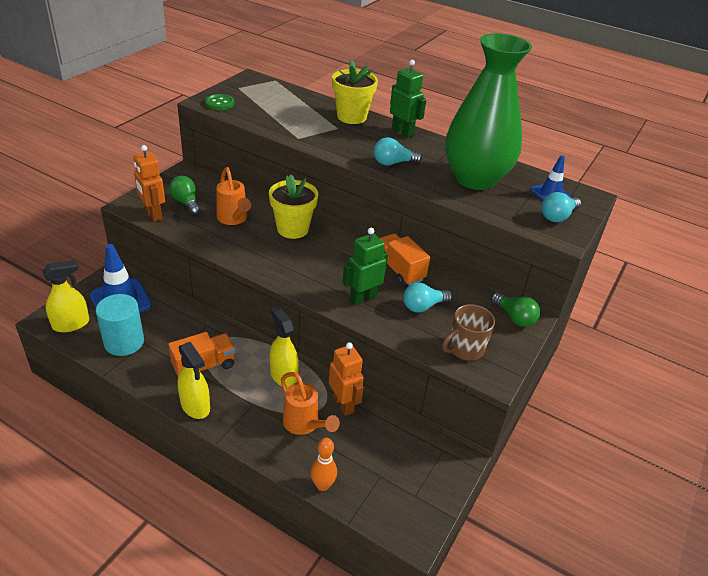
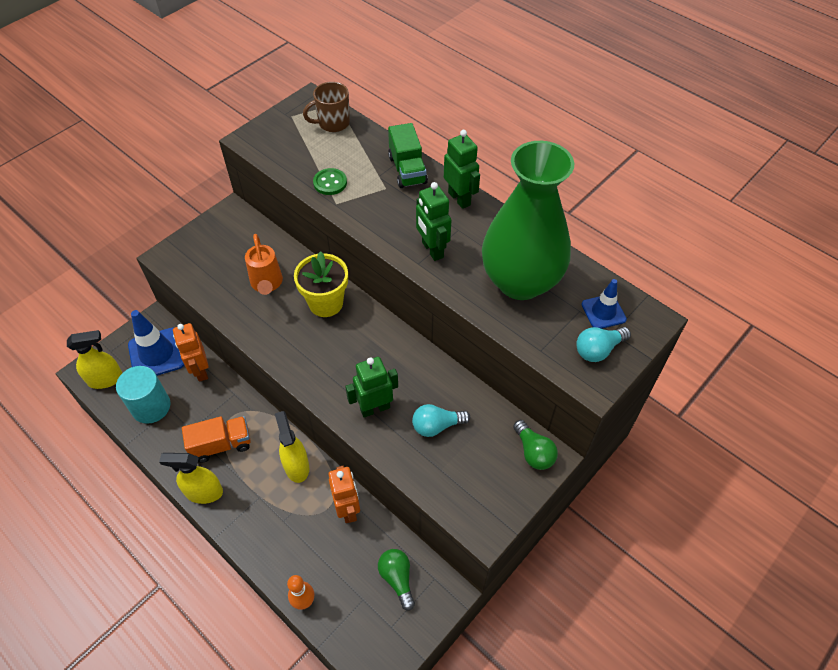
camera: 15 degrees right, 15 degrees up
orange robot [134,145,165,222] -> orange robot moved to [173,323,209,382]
green light bulb [169,176,201,215] -> green light bulb moved to [378,549,415,610]
yellow spray bottle [178,342,210,419] -> yellow spray bottle turned 120 degrees clockwise [159,453,223,504]
green button [205,94,234,110] -> green button moved to [313,168,347,195]
orange watering can [281,372,340,435] -> none
yellow flower pot [332,60,378,124] -> green truck [388,123,428,188]
turquoise light bulb [374,137,422,166] -> green robot [416,182,451,261]
orange truck [380,233,430,286] -> none
brown mug [442,304,495,361] -> brown mug moved to [303,82,350,132]

